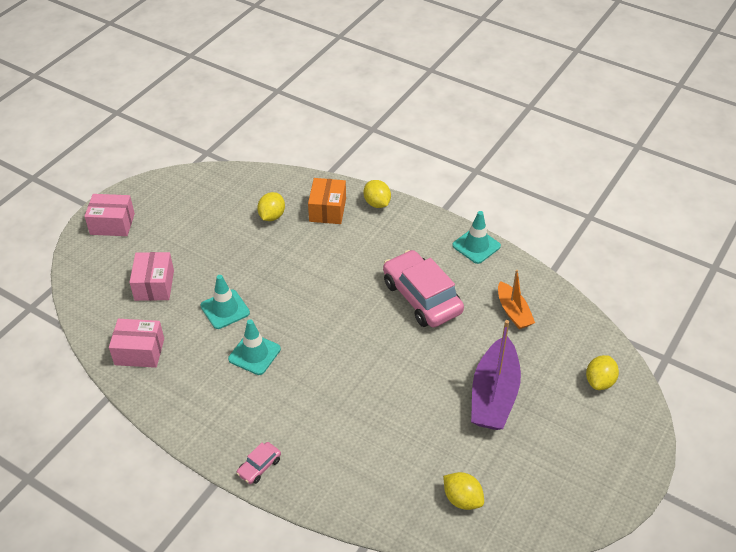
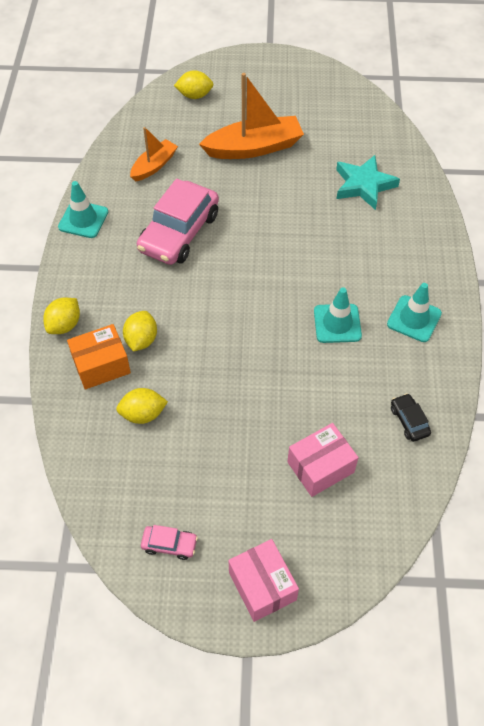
camera: 120 degrees left, 10 degrees up
pink box [109,319,164,368] -> black car [391,393,431,442]
turquoise traffic cone [200,275,250,329] -> turquoise traffic cone moved to [387,283,442,342]
pink car [236,442,281,484] -> pink car moved to [141,525,198,560]
yellow lemon [443,472,484,510] -> yellow lemon moved to [123,311,157,352]
purple boat [471,320,521,430] -> orange boat [199,73,304,159]
none -> turquoise star [336,155,400,210]

